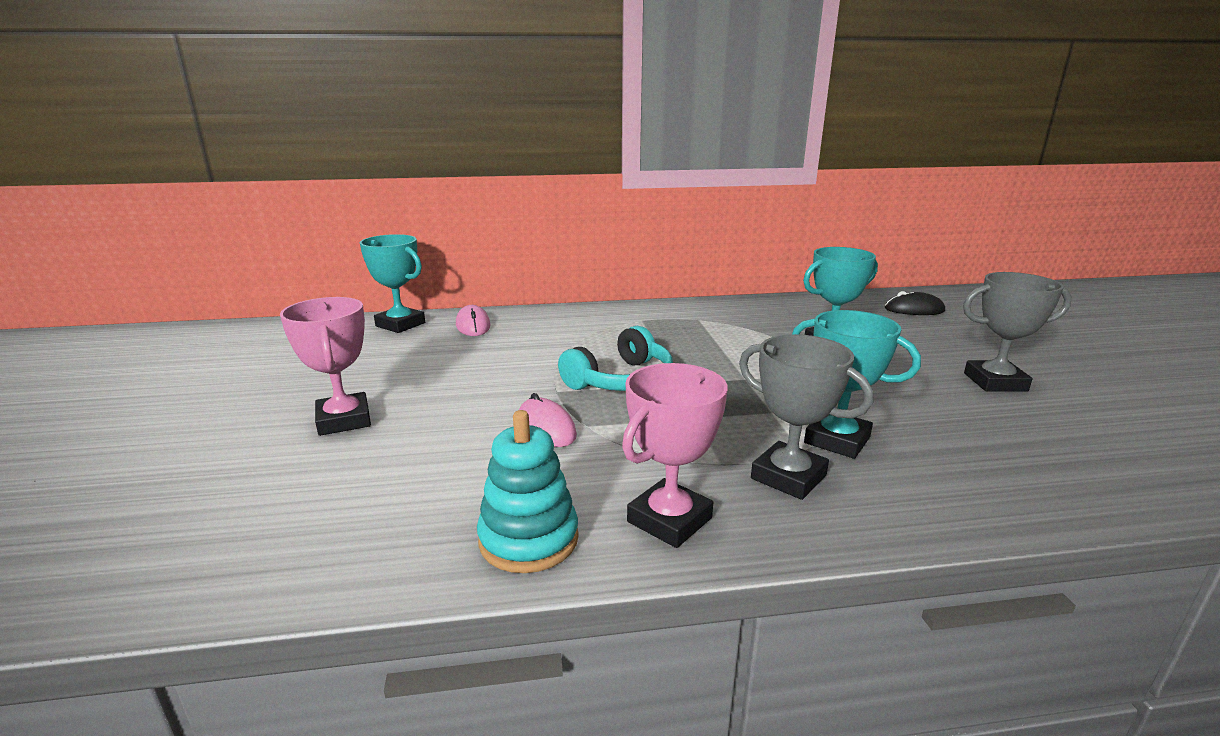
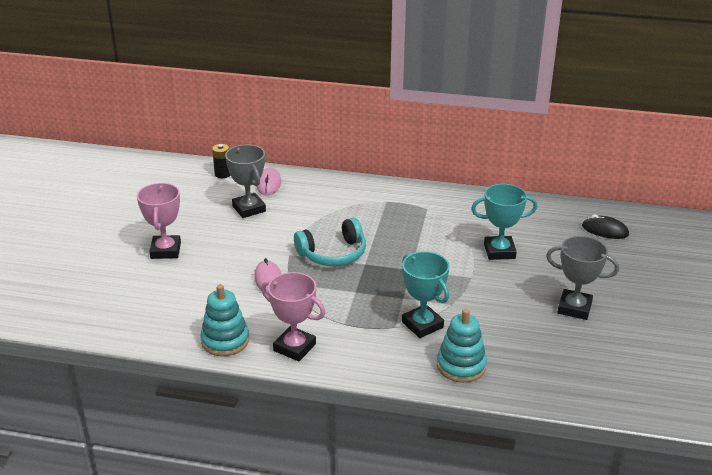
camera: 20 degrees right, 10 degrees up
turquoise trophy [360,234,425,333] -> black battery [212,144,231,178]
pink trophy [622,363,728,548] -> pink trophy turned 60 degrees clockwise [261,272,325,361]
grey trophy [739,334,873,500] -> grey trophy moved to [225,145,266,218]
none -> turquoise stacking toy [437,309,487,383]

